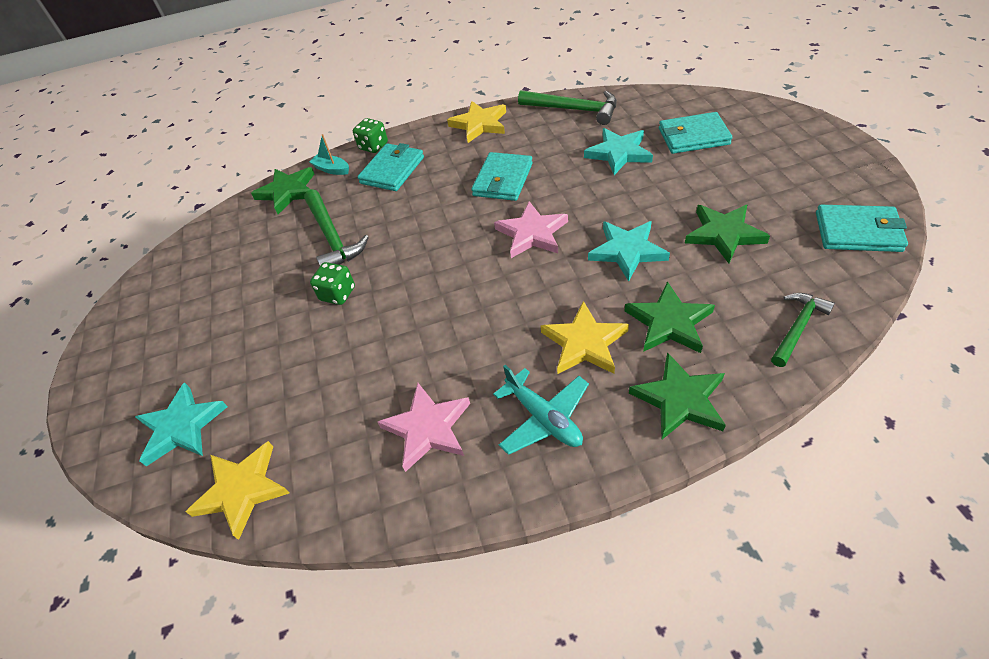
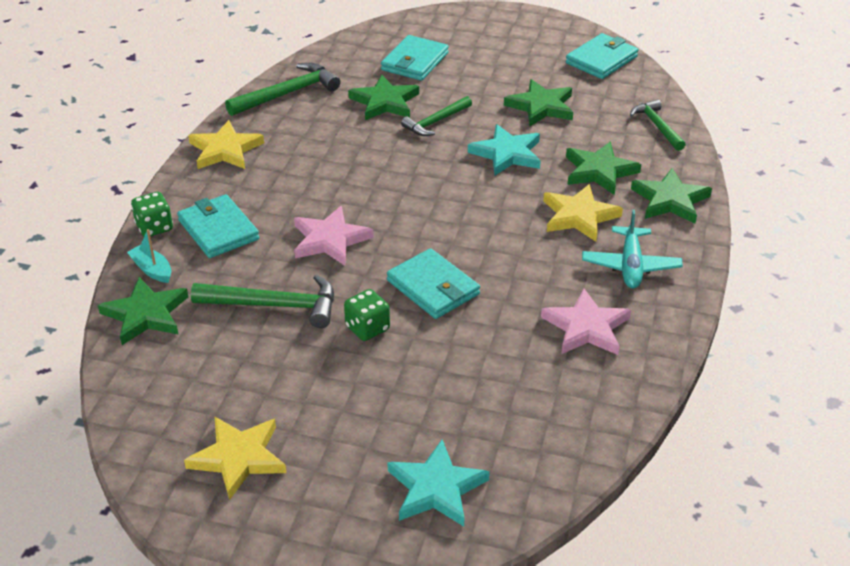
camera: 65 degrees left, 10 degrees down
yellow star [186,441,289,540] -> yellow star moved to [184,417,286,500]
turquoise boat [309,134,349,175] -> turquoise boat turned 75 degrees clockwise [127,229,171,283]
turquoise wallet [471,152,533,201] -> turquoise wallet moved to [387,248,480,319]
turquoise plane [493,365,589,455] -> turquoise plane turned 105 degrees clockwise [582,209,683,288]
pink star [494,201,568,258] -> pink star moved to [294,206,374,266]
turquoise star [584,128,653,175] -> green star [348,75,419,120]
none -> green hammer [401,96,472,136]

